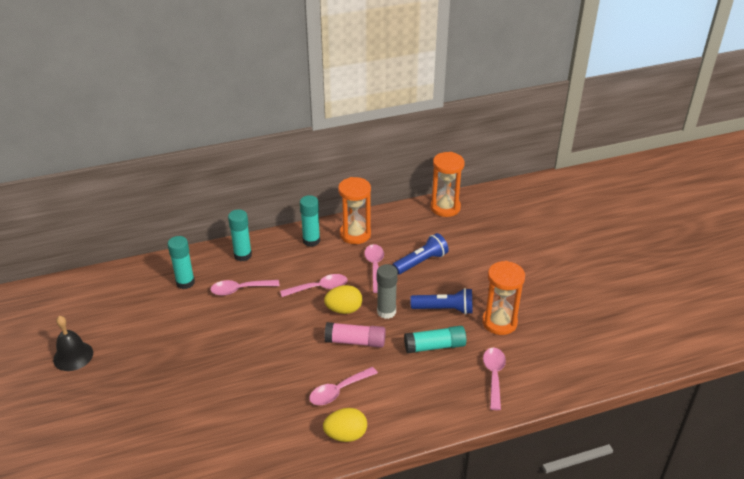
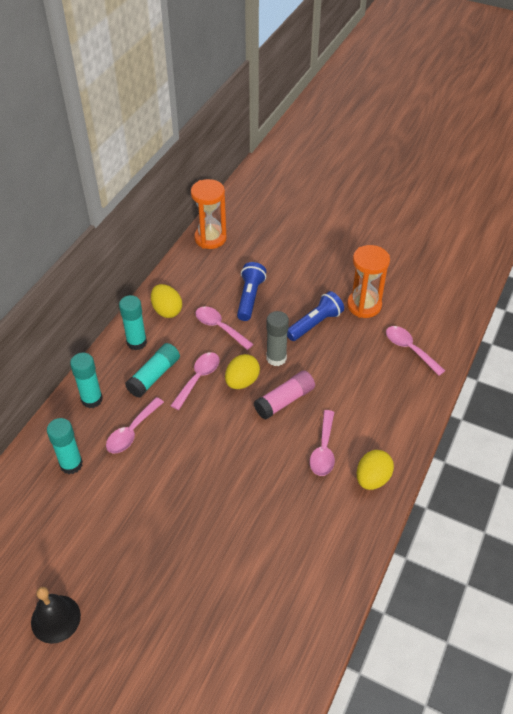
camera: 45 degrees left, 10 degrees up
orange hourglass [338,177,371,244] -> yellow egg [151,284,182,318]
turquoise glue stick [404,326,466,353] -> turquoise glue stick moved to [125,343,180,398]

